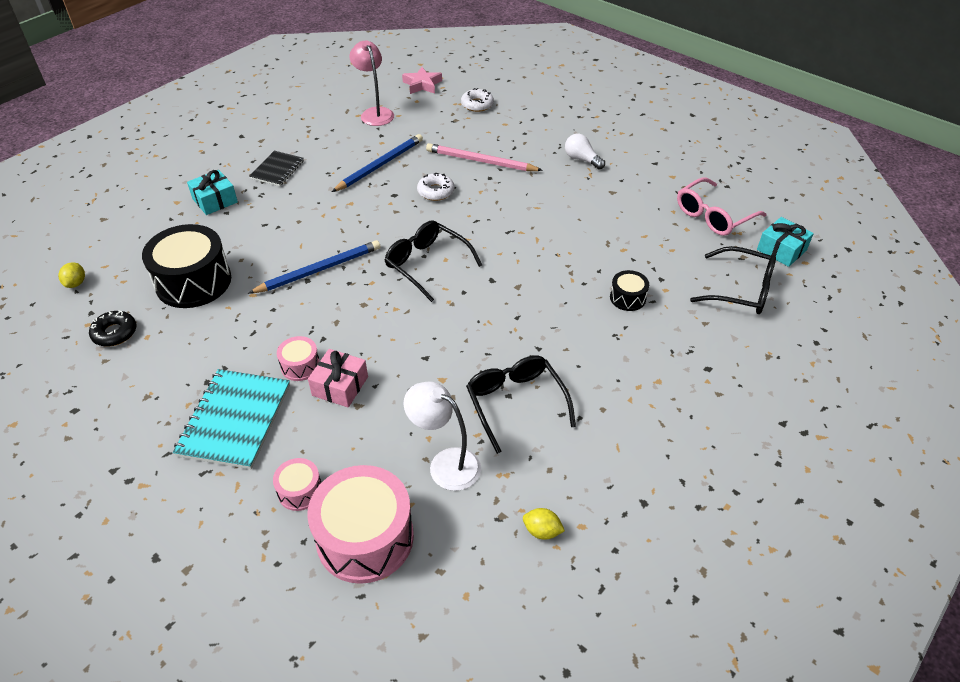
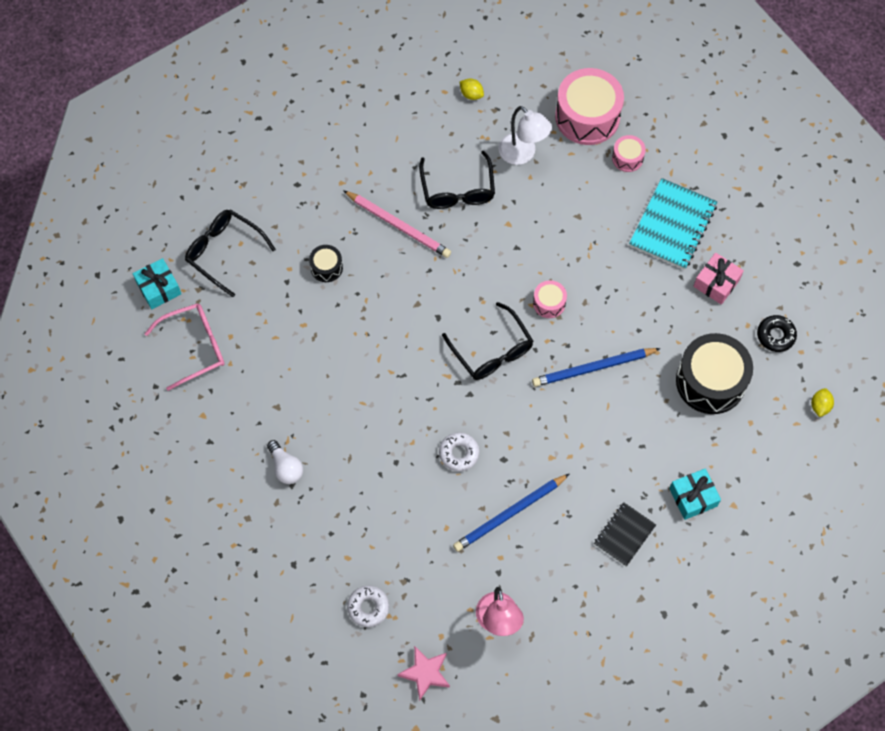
camera: 165 degrees left, 20 degrees up
pink drum [277,336,320,381] -> pink drum moved to [533,280,567,318]
pink gift [308,349,368,408] -> pink gift moved to [693,253,744,305]
pink pencil [426,143,543,171] -> pink pencil moved to [343,190,451,258]

